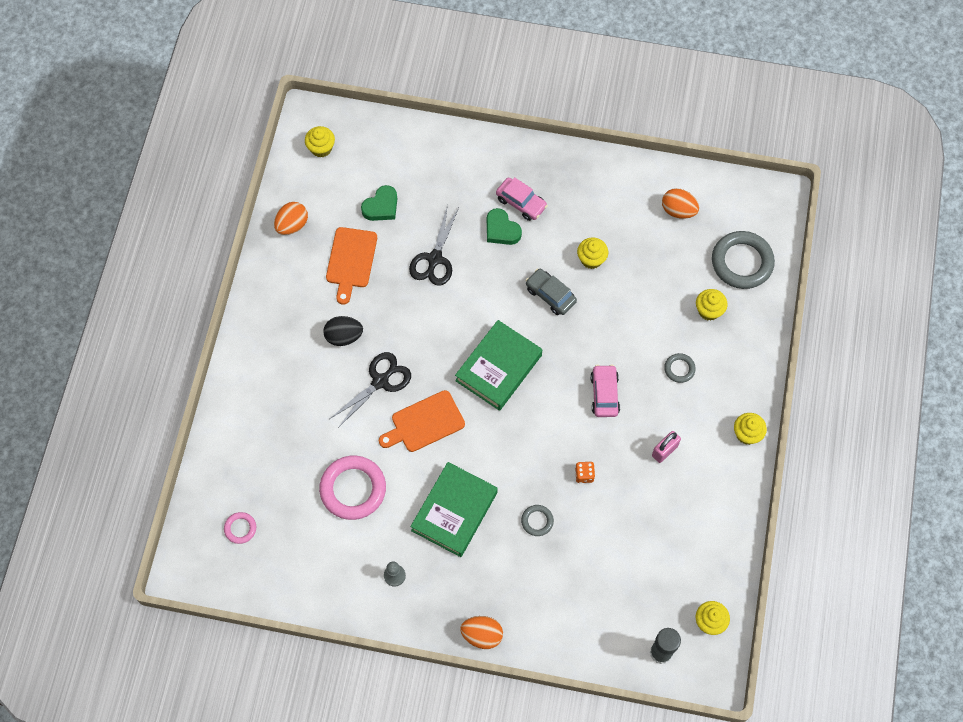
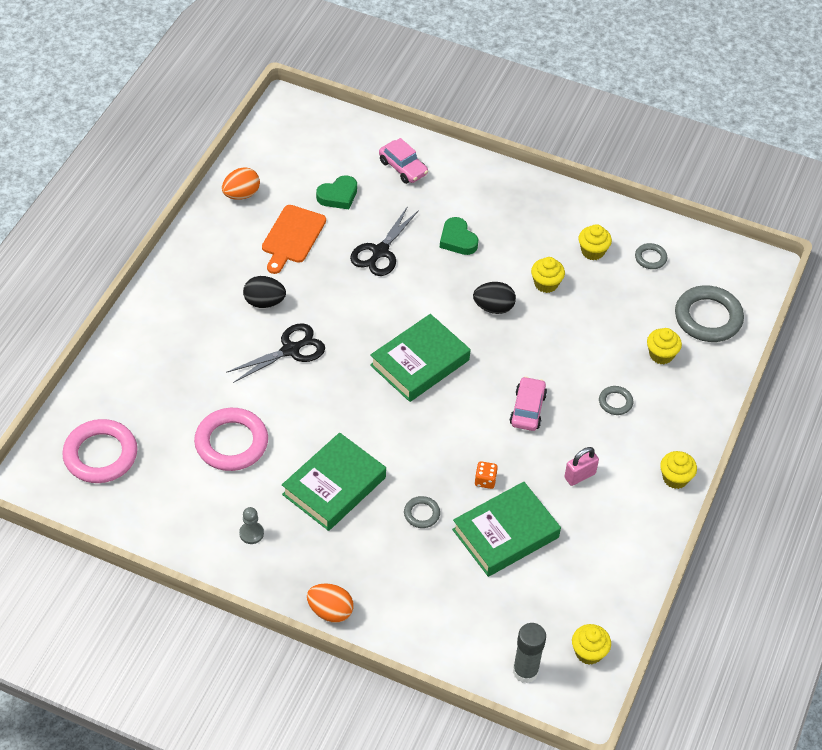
camera: 10 degrees right, 15 degrees down
pink ring [224,512,256,544] -> pink ring [62,419,137,483], size x2.07
yellow cupcake [305,126,335,158] -> yellow cupcake moved to [579,224,612,260]
orange cutting board [379,390,465,452] -> none
pink car [496,177,548,221] -> pink car moved to [379,138,428,184]
grey car [526,269,577,315] -> black egg [473,282,516,314]
orange egg [662,188,699,219] -> grey ring [635,243,667,269]
none -> green book [452,482,561,577]

